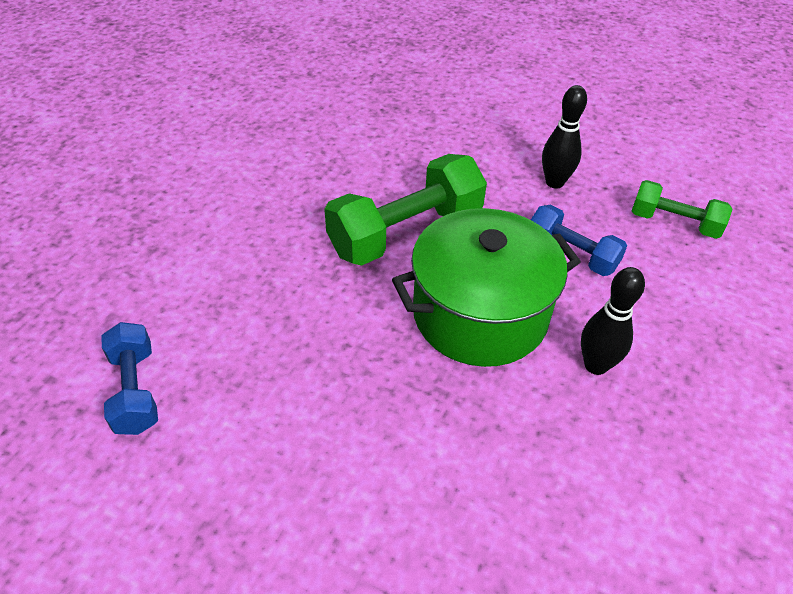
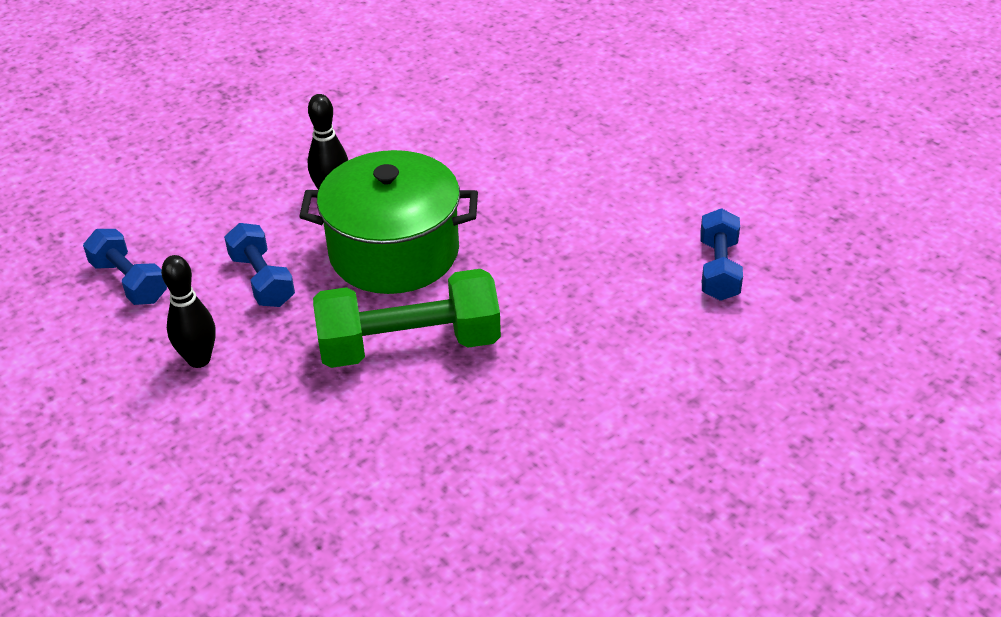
camera: 155 degrees left, 5 degrees down
green dumbbell [632,180,733,239] -> blue dumbbell [83,229,167,305]

